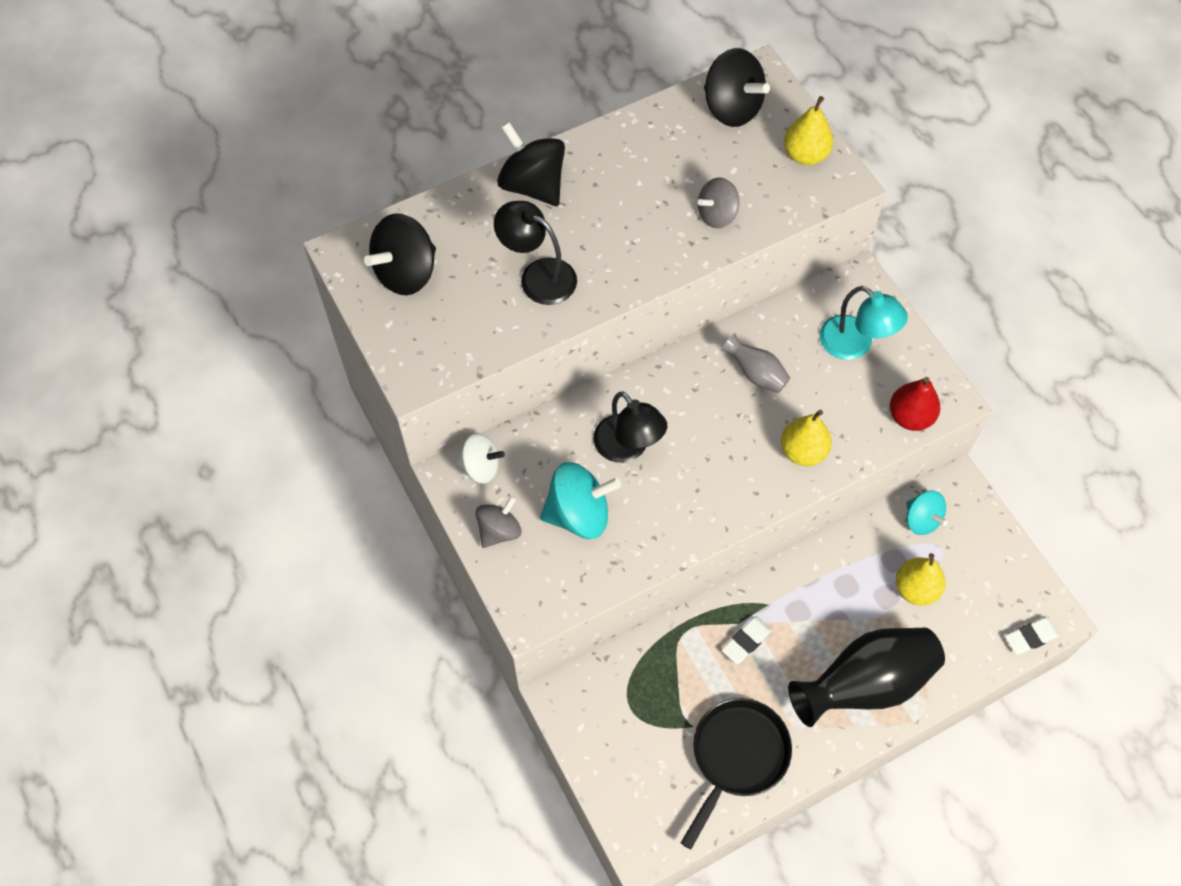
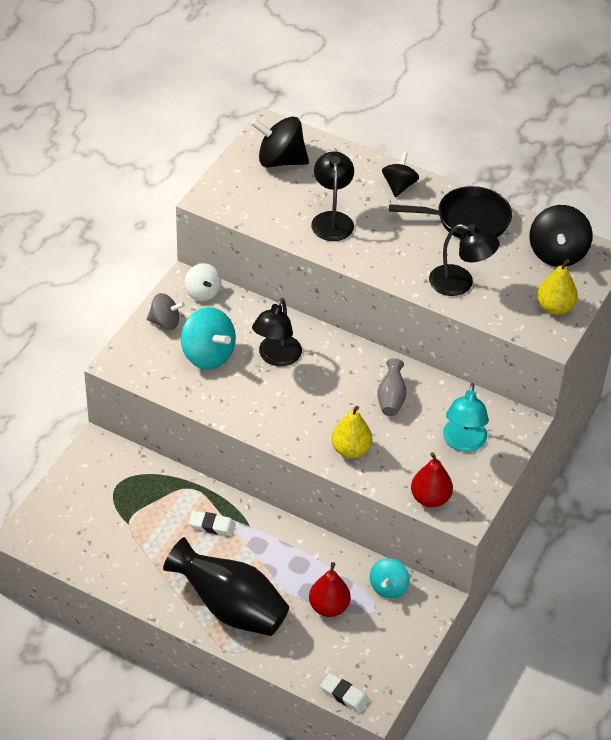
camera: 55 degrees right, 15 degrees down
black spinning top [497,122,565,206] -> black spinning top [382,152,419,197], size x0.63
black pan [681,698,792,849] -> black pan moved to [389,186,512,239]
grey spinning top [698,177,739,228] -> black lamp [429,224,499,296]
yellow pear [896,553,946,606] -> red pear [309,562,351,617]

